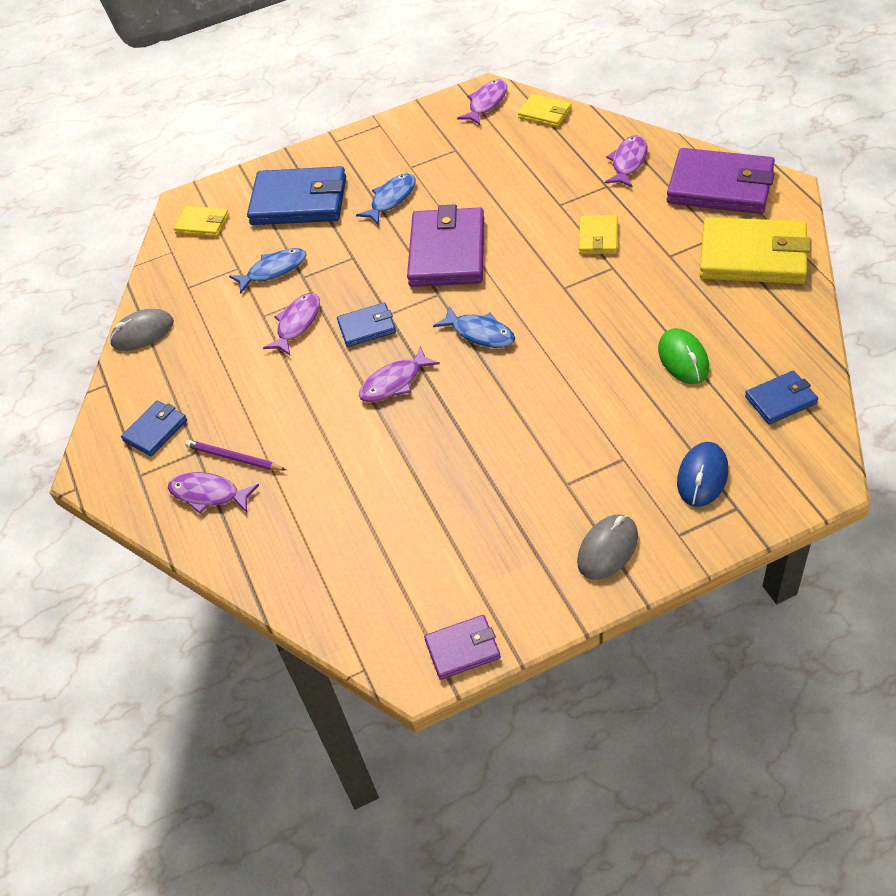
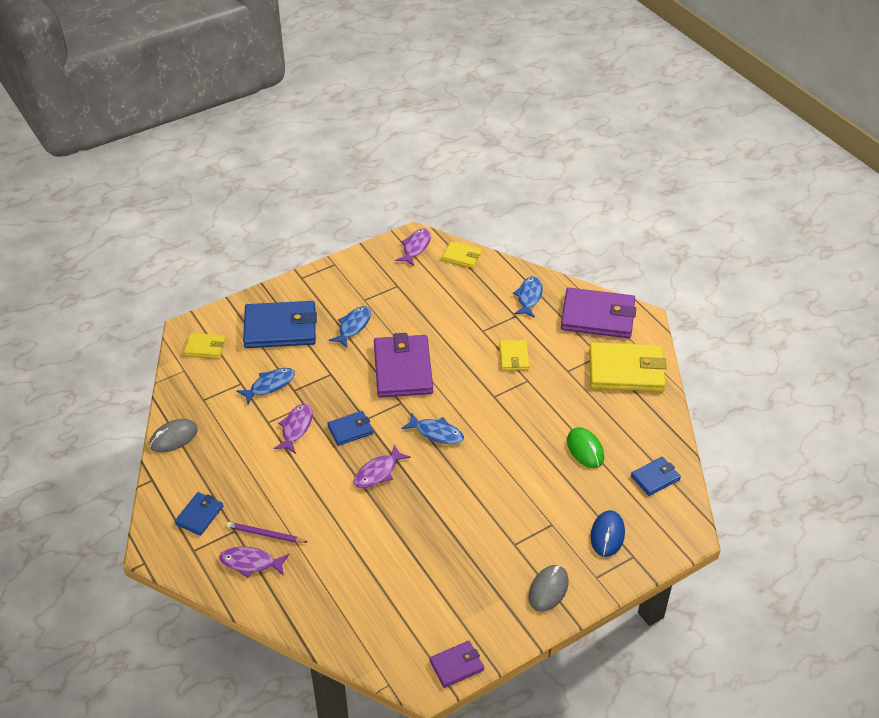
camera: 15 degrees left, 5 degrees down
purple fish [605,135,647,187] -> blue fish [513,276,543,318]

